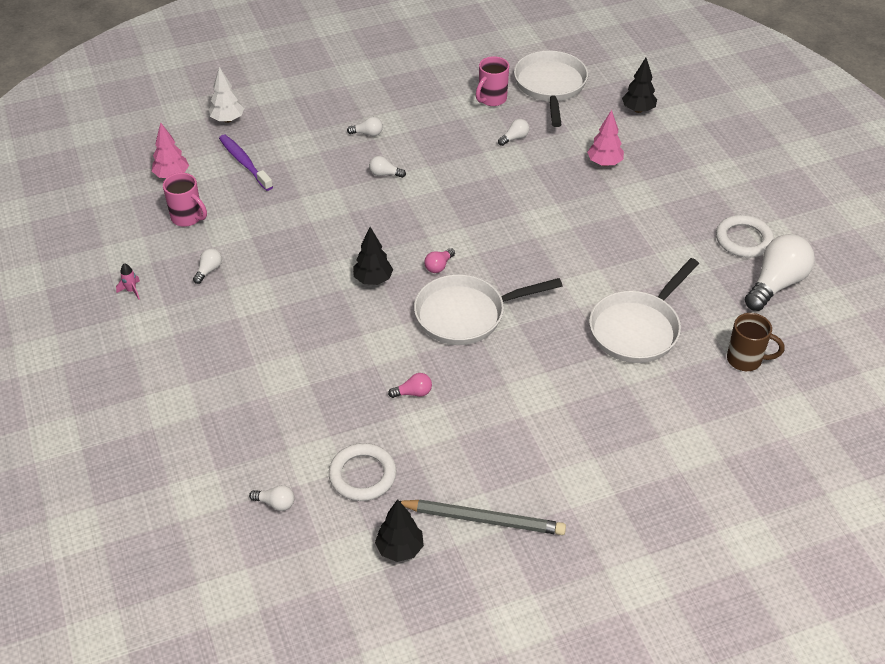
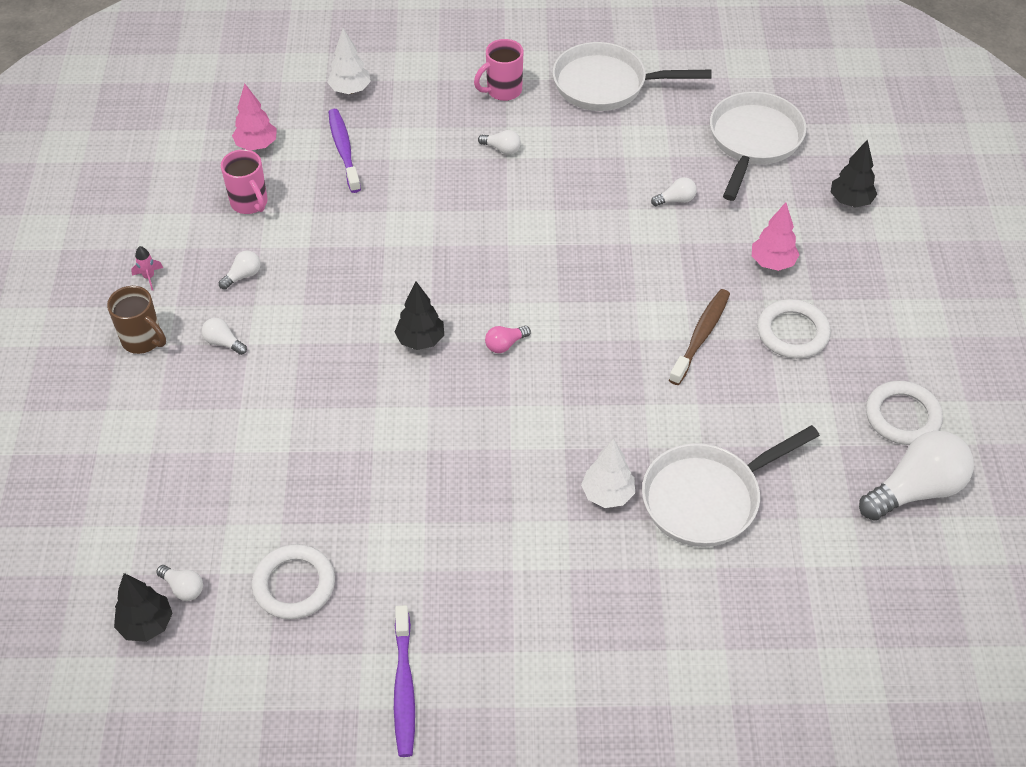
camera: 20 degrees right, 5 degrees up
white light bulb [369,156,406,178] -> white light bulb moved to [202,318,247,355]
black tree [375,499,424,562] -> black tree moved to [114,573,173,642]
pink light bulb [388,373,432,398] -> none
grey pencil [400,499,566,535] -> purple toothbrush [394,605,415,757]
white pan [414,274,563,345] -> white pan moved to [553,42,711,111]
pink mug [476,56,509,106] -> pink mug moved to [474,39,523,101]
brown mug [727,313,784,371] -> brown mug moved to [107,286,166,354]
none -> white tree [581,439,635,508]
none -> brown toothbrush [669,289,730,385]
none -> white ring [757,299,831,359]

